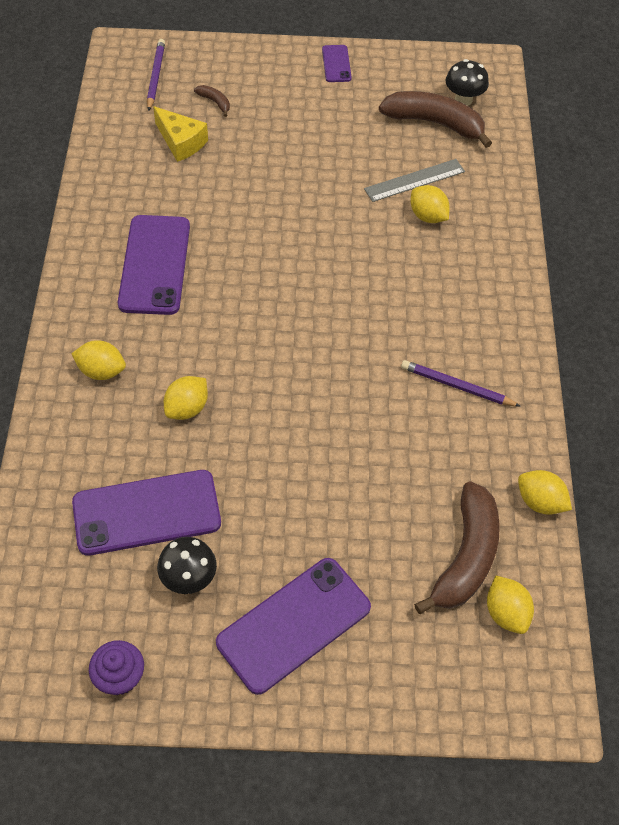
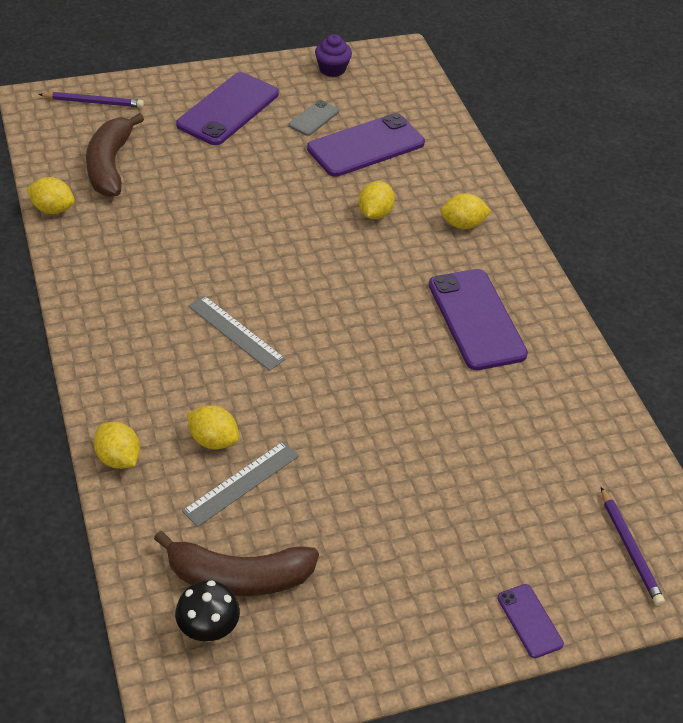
camera: 160 degrees right, 10 degrees down
yellow cheese [153,106,208,162] -> none
black mushroom [157,537,217,594] -> grey phone [289,100,339,136]
brown banana [194,85,230,117] -> none
purple phone [322,45,352,82] -> purple phone moved to [497,584,564,658]
purple pencil [401,360,521,407] -> purple pencil moved to [38,92,144,108]
yellow lemon [487,575,534,634] -> yellow lemon moved to [94,422,140,469]
none -> grey ruler [188,295,285,371]

